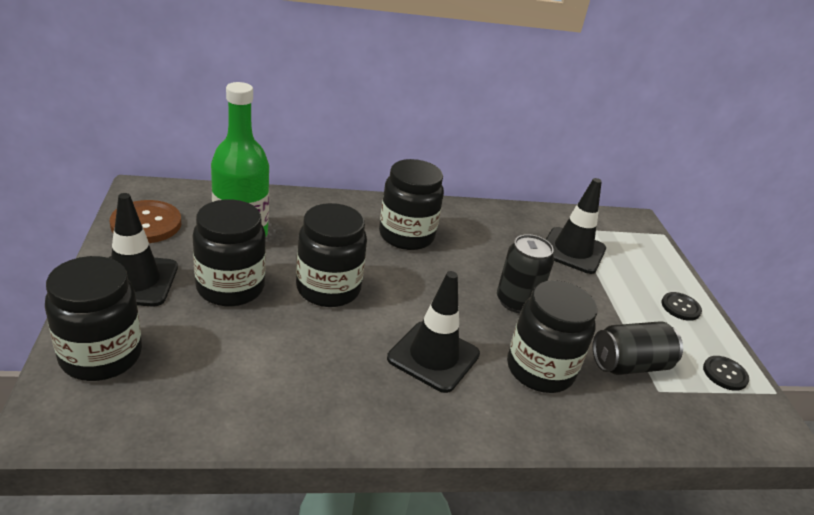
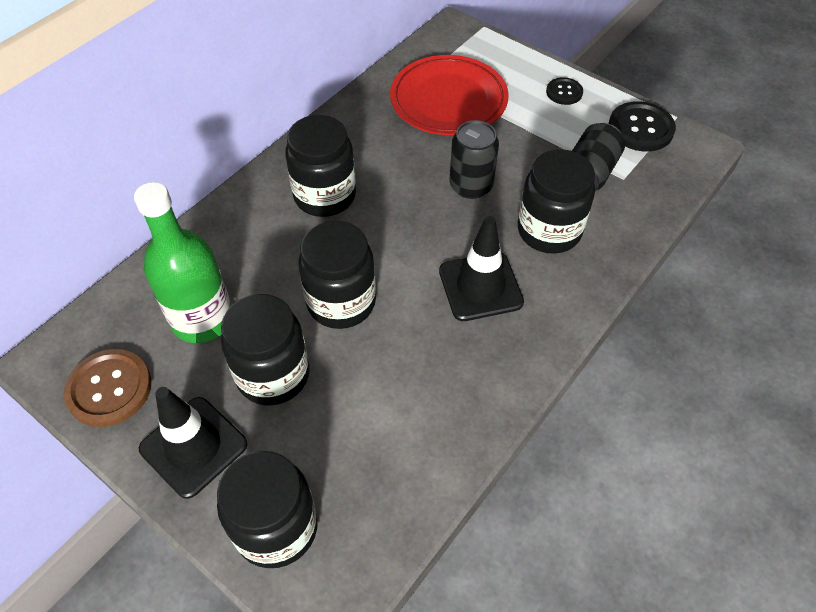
camera: 40 degrees left, 20 degrees up
black traffic cone [546,178,606,274] -> red plate [390,55,509,135]
black button [703,356,749,391] -> black button [609,101,676,152], size x1.71

